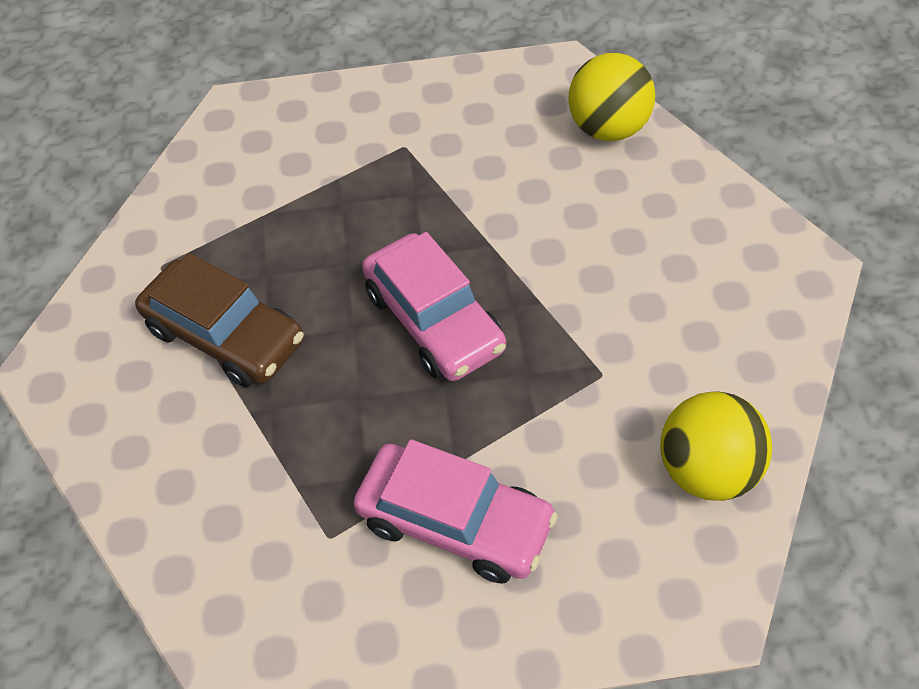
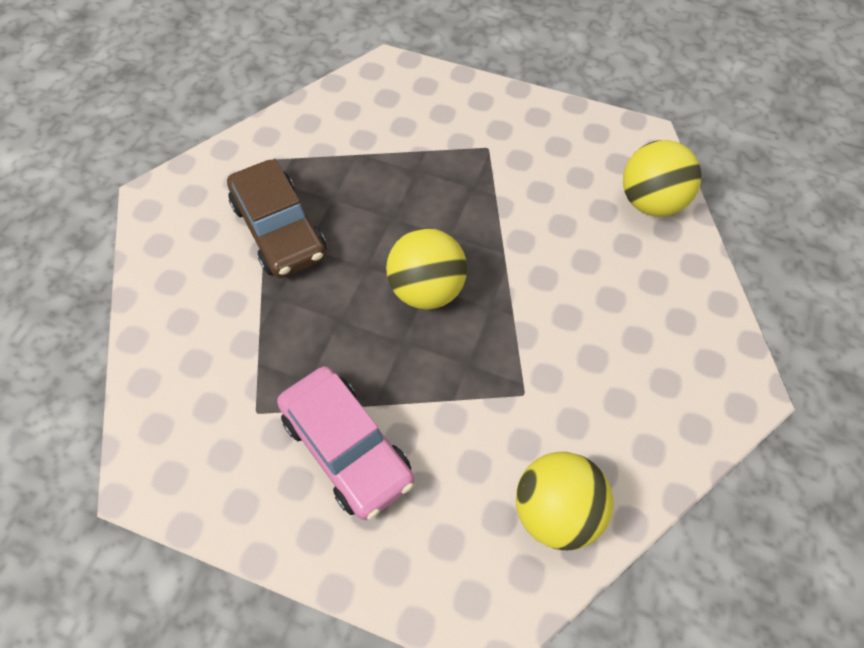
camera: 25 degrees right, 5 degrees up
pink car [362,232,506,381] -> yellow ball [386,228,467,310]

